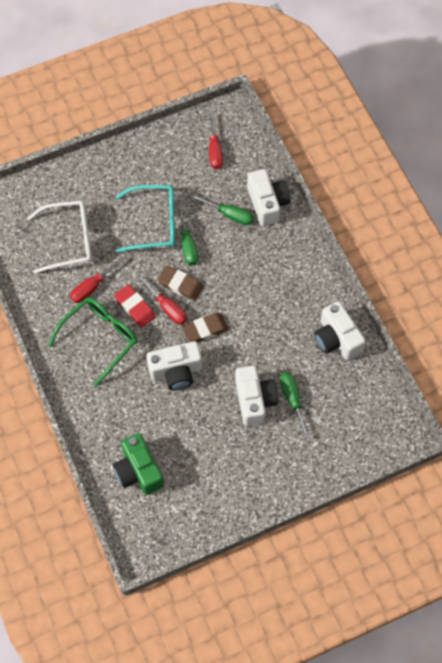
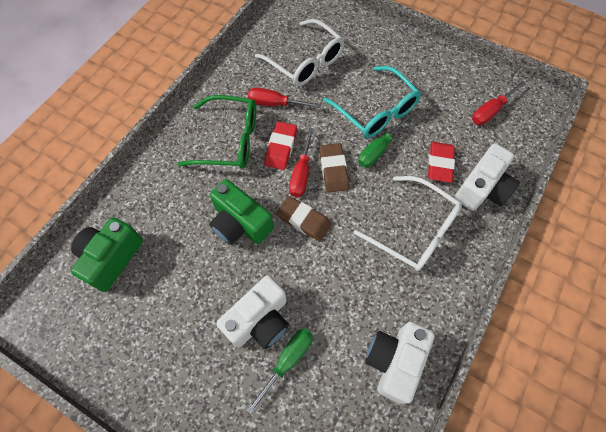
camera: 55 degrees right, 0 degrees up
white camera [146,341,202,390] -> green camera [209,179,274,245]
green screwdriver [191,195,254,225] -> red eraser [428,142,455,183]
none -> white glasses [353,176,462,271]

